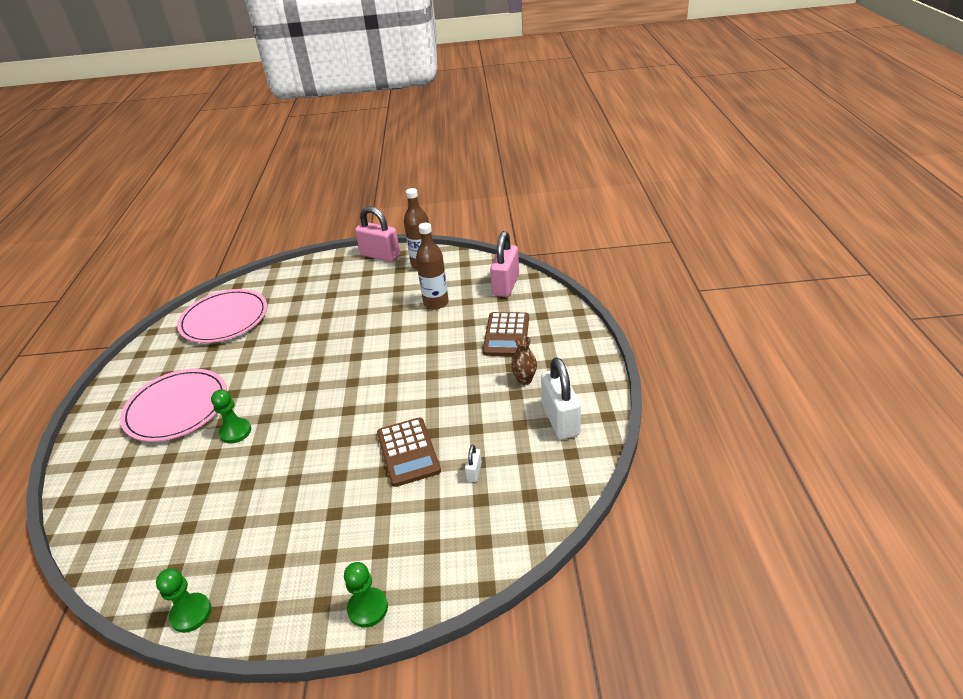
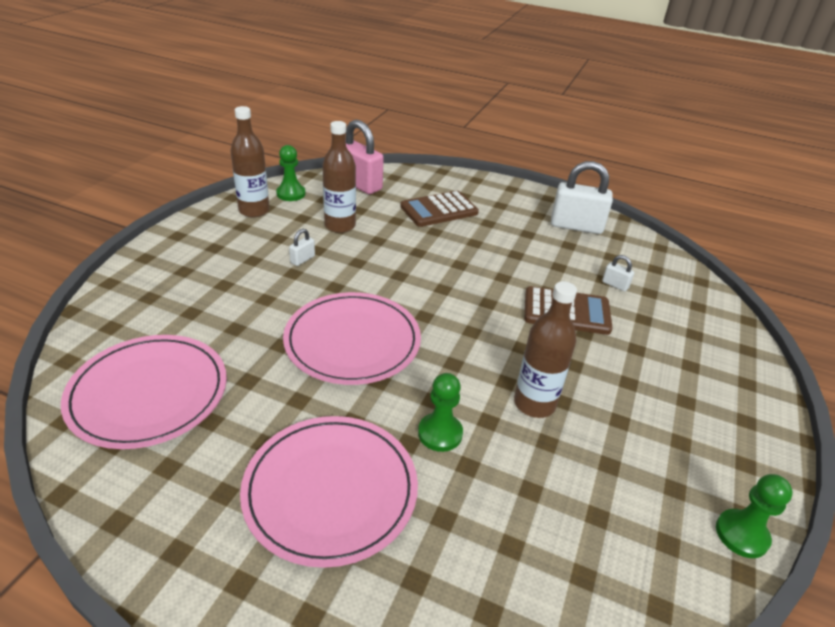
camera: 70 degrees left, 0 degrees up
green pawn [344,562,388,628] -> green pawn moved to [276,145,306,201]
pink padlock [355,206,400,262] -> none
brown calculator [483,312,529,356] -> brown calculator turned 120 degrees clockwise [400,191,479,227]
brown vase [511,336,537,385] -> none
none -> pink plate [283,292,421,385]
none -> white padlock [289,229,315,266]
none -> brown bottle [514,281,577,418]

